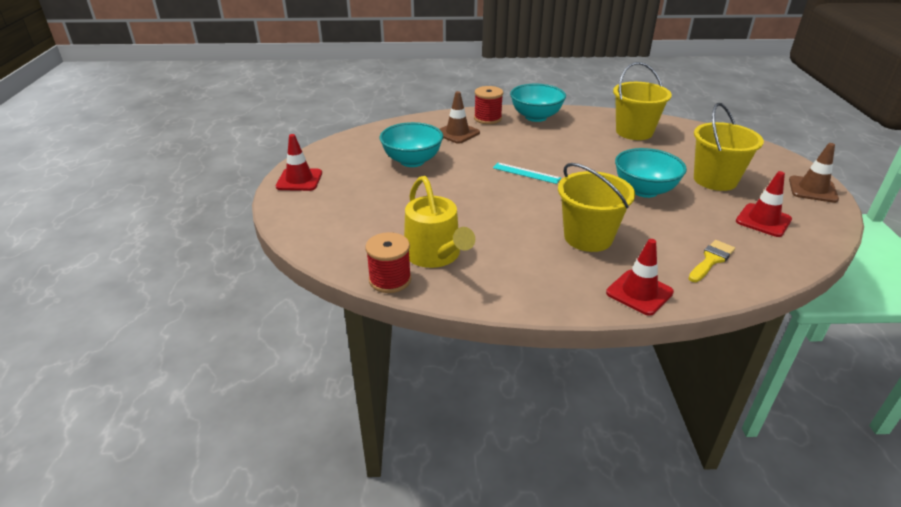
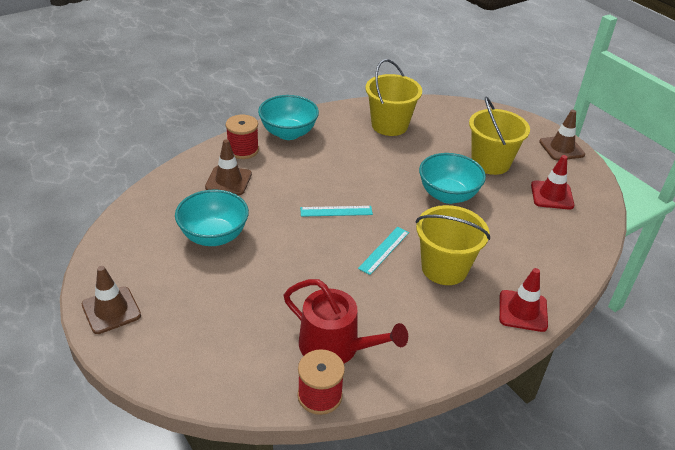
camera: 35 degrees left, 5 degrees up
red traffic cone [276,134,322,191] -> brown traffic cone [82,266,141,334]
yellow watering can [404,176,475,268] -> red watering can [284,279,408,363]
yellow brush [688,240,735,282] -> none
none -> turquoise ruler [358,227,409,275]

